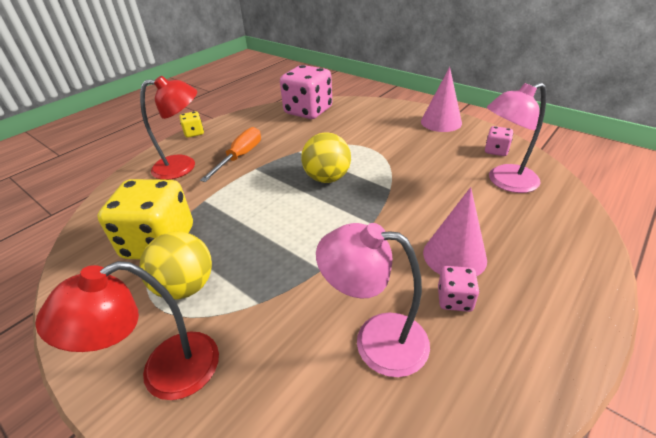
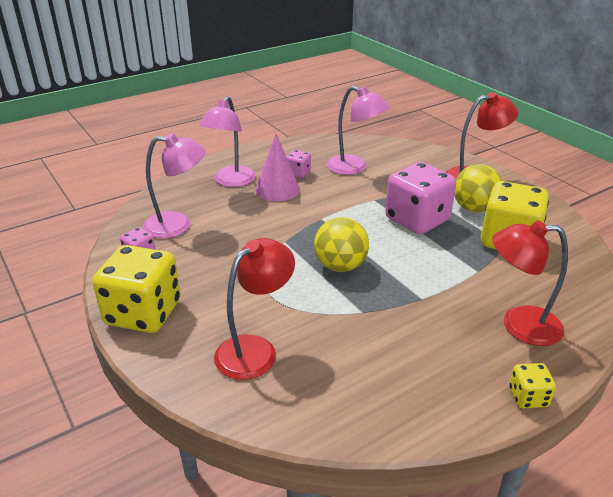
camera: 165 degrees left, 5 degrees down
orange screwdriver [200,127,261,182] -> none
pink dice [280,65,332,119] -> pink dice moved to [385,162,456,234]
pink cone [421,67,462,132] -> yellow dice [92,245,181,333]
none -> pink lamp [199,96,256,187]
none -> red lamp [214,238,295,380]

